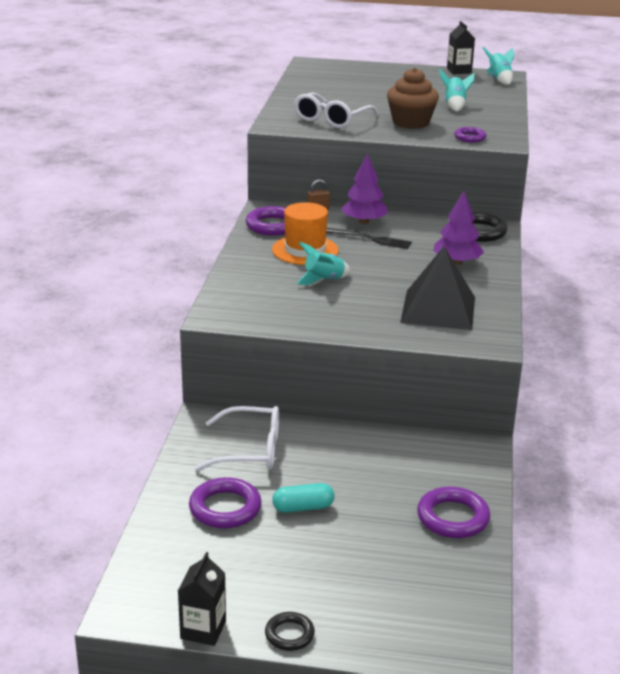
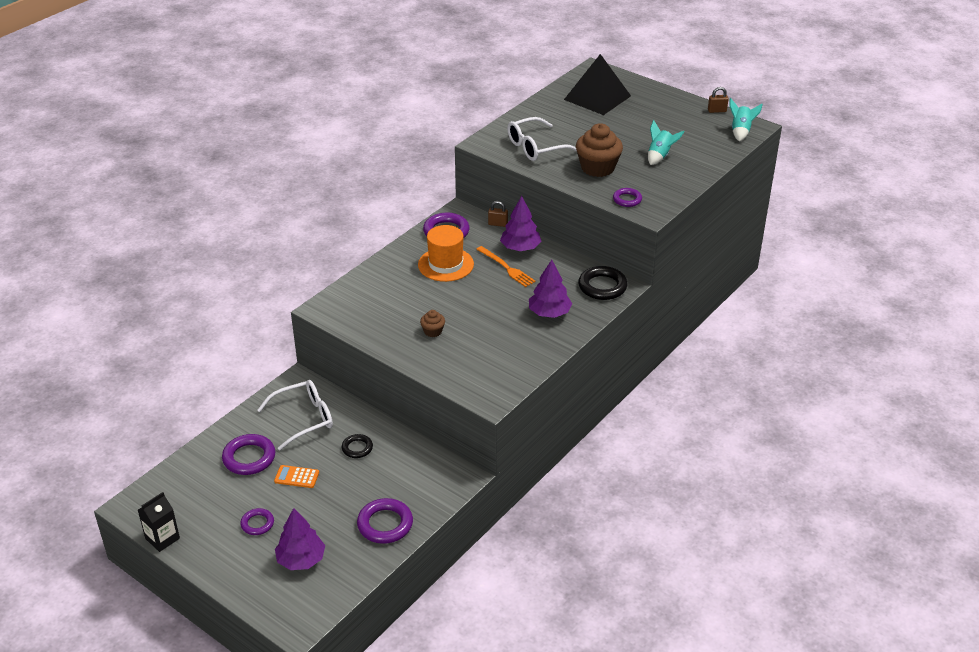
camera: 30 degrees right, 10 degrees up
white glasses [194,406,279,472] -> white glasses turned 60 degrees counterclockwise [258,380,333,450]
black ring [265,612,315,651] -> black ring moved to [342,434,373,458]
turquoise capsule [272,483,335,513] -> orange calculator [274,465,319,488]
turquoise rocket [296,242,350,285] -> none
black fork [326,228,412,249] -> orange fork [476,246,536,287]
black pyramid [400,247,475,330] -> black pyramid moved to [564,54,631,115]
black carton [447,21,475,74] -> brown padlock [708,87,729,113]
none -> purple ring [240,508,274,535]
none -> purple tree [275,508,325,570]
none -> brown cupcake [420,310,445,337]

